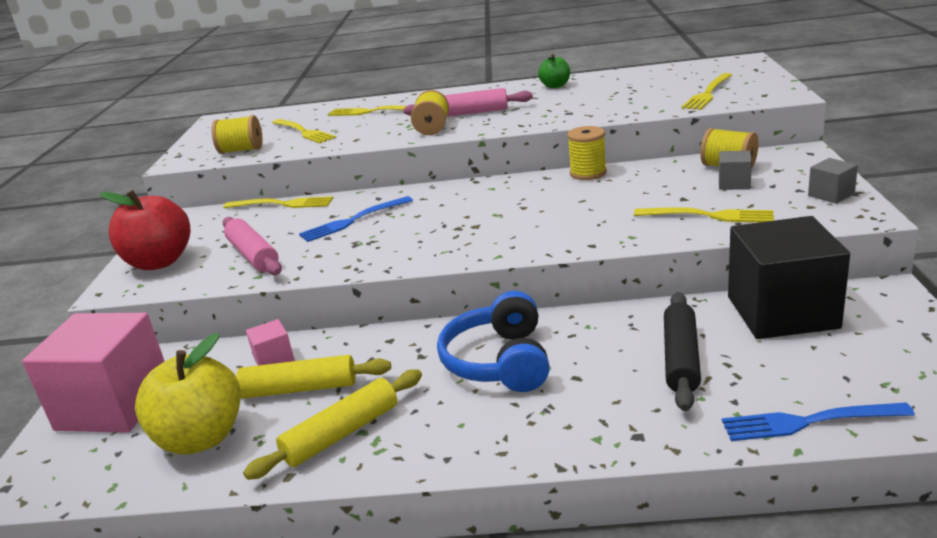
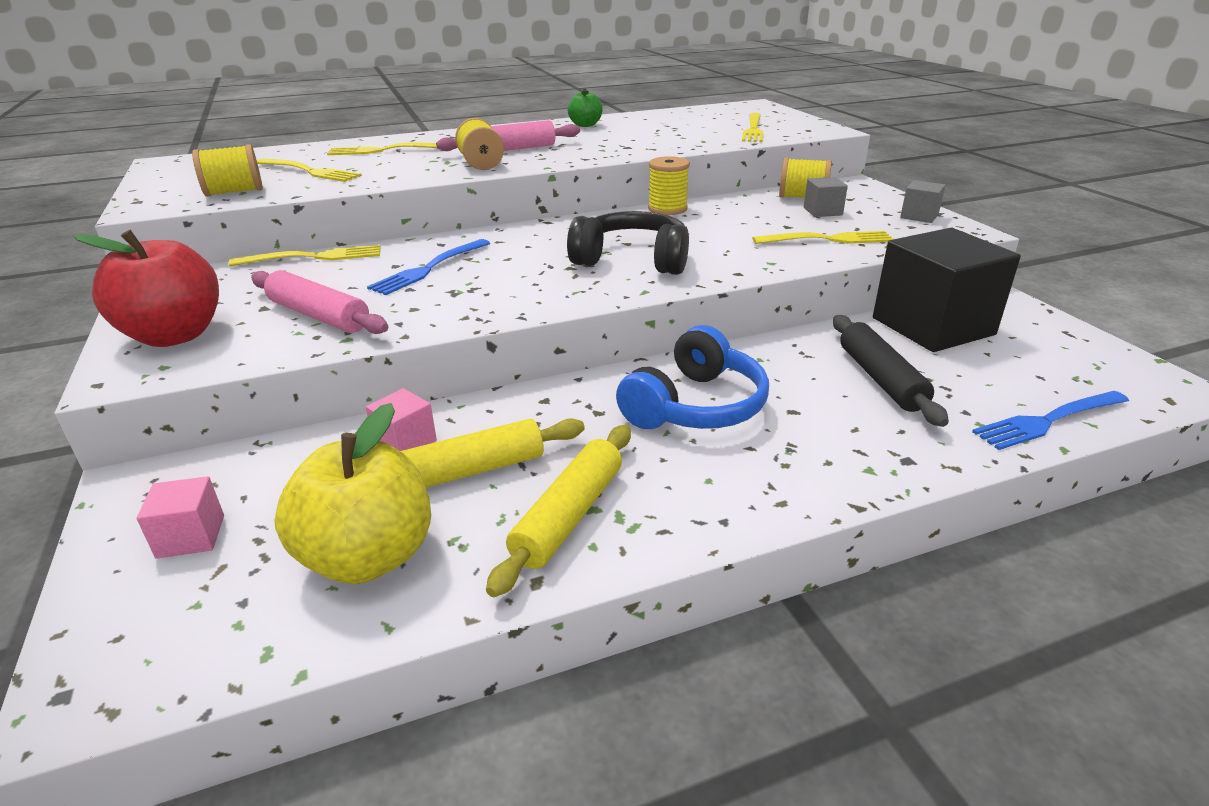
camera: 25 degrees left, 5 degrees up
pink cube [22,313,165,433] -> pink cube [136,476,224,559], size x0.42
blue headphones [437,291,550,392] -> blue headphones turned 120 degrees counterclockwise [616,325,769,429]
none -> black headphones [567,211,689,275]

